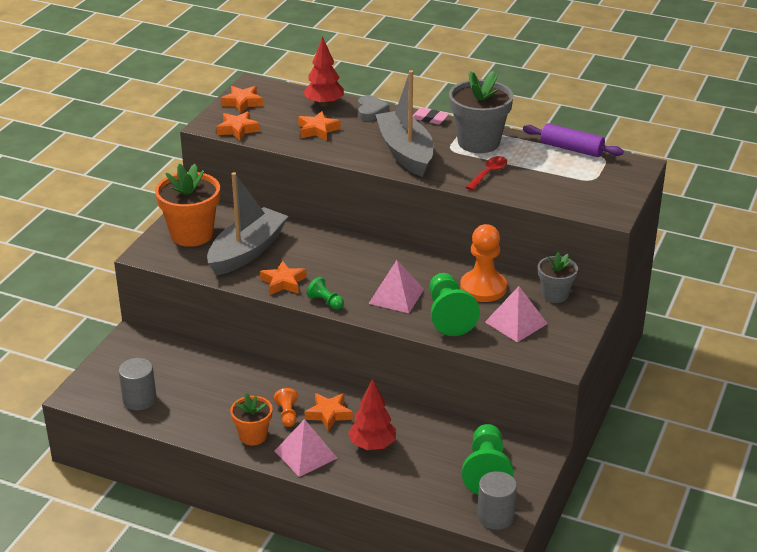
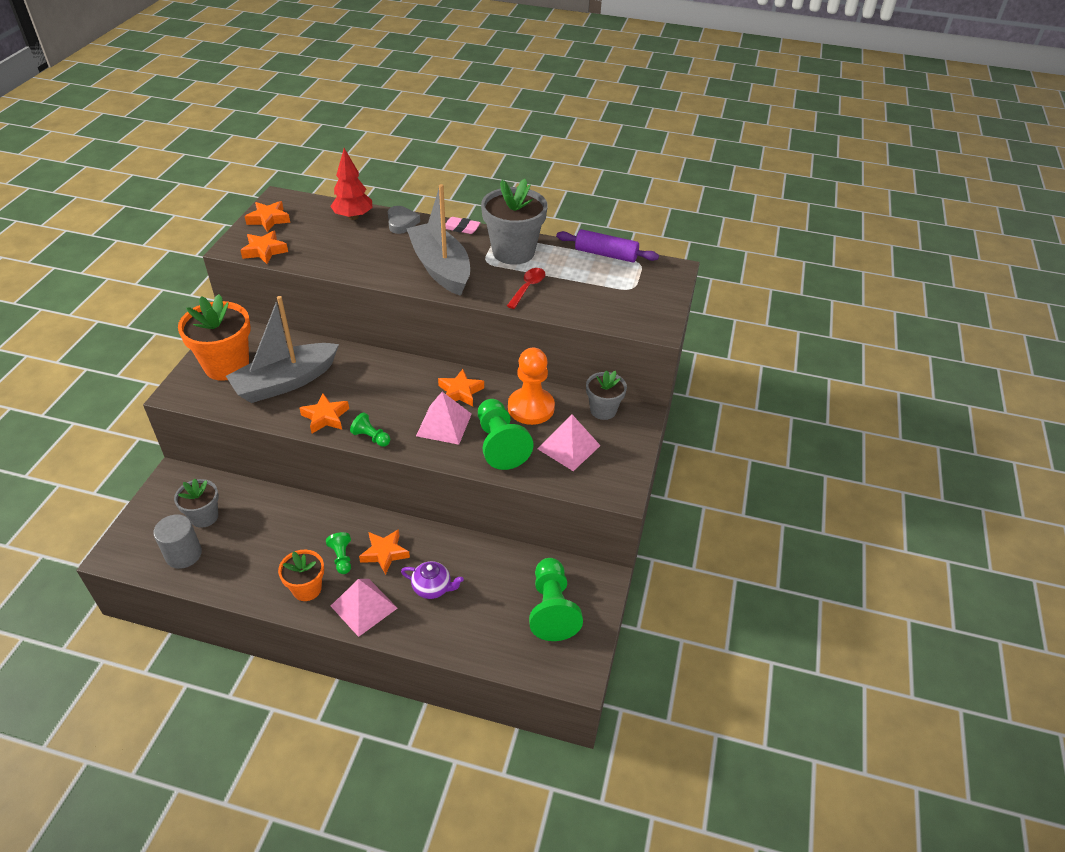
camera: 10 degrees left, 10 degrees up
grey boat [207,172,288,276] -> grey boat turned 150 degrees counterclockwise [226,296,339,403]
orange pawn [274,388,298,427] -> green pawn [326,532,351,574]
orange star [298,111,340,141] -> orange star moved to [438,369,484,406]
red tree [348,379,396,450] -> purple teapot [401,561,464,599]
grey cylinder [477,471,517,530] -> none
none -> grey flower pot [174,479,219,528]

